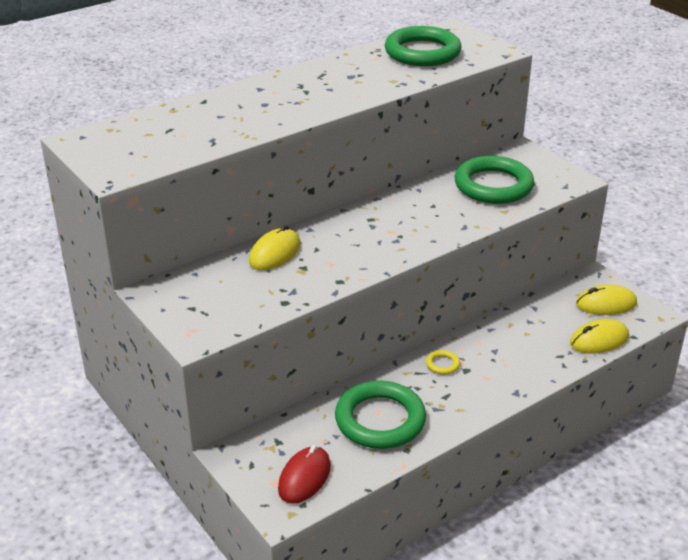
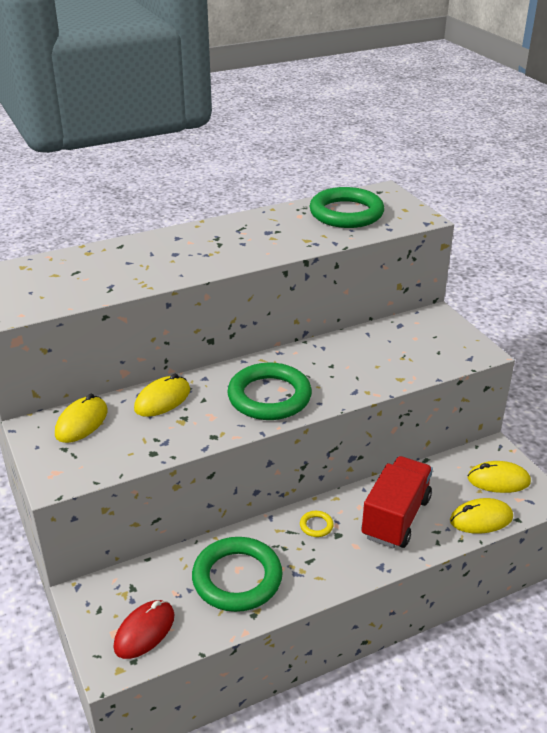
camera: 10 degrees right, 0 degrees up
green ring [455,156,534,204] -> green ring moved to [227,363,312,420]
none -> yellow mouse [55,394,108,443]
none -> red truck [362,456,433,548]

